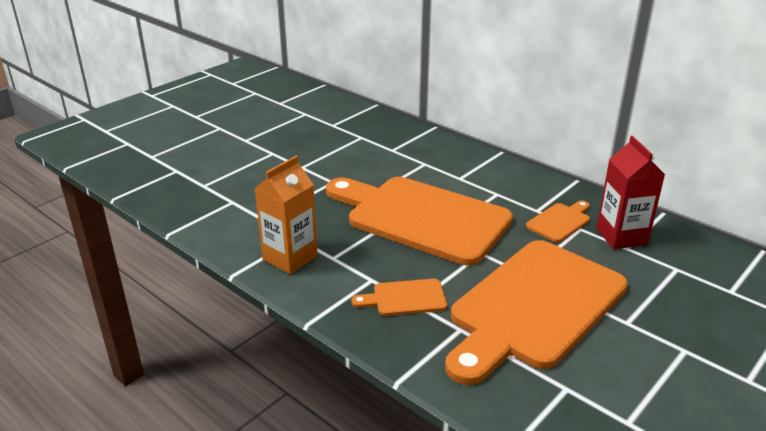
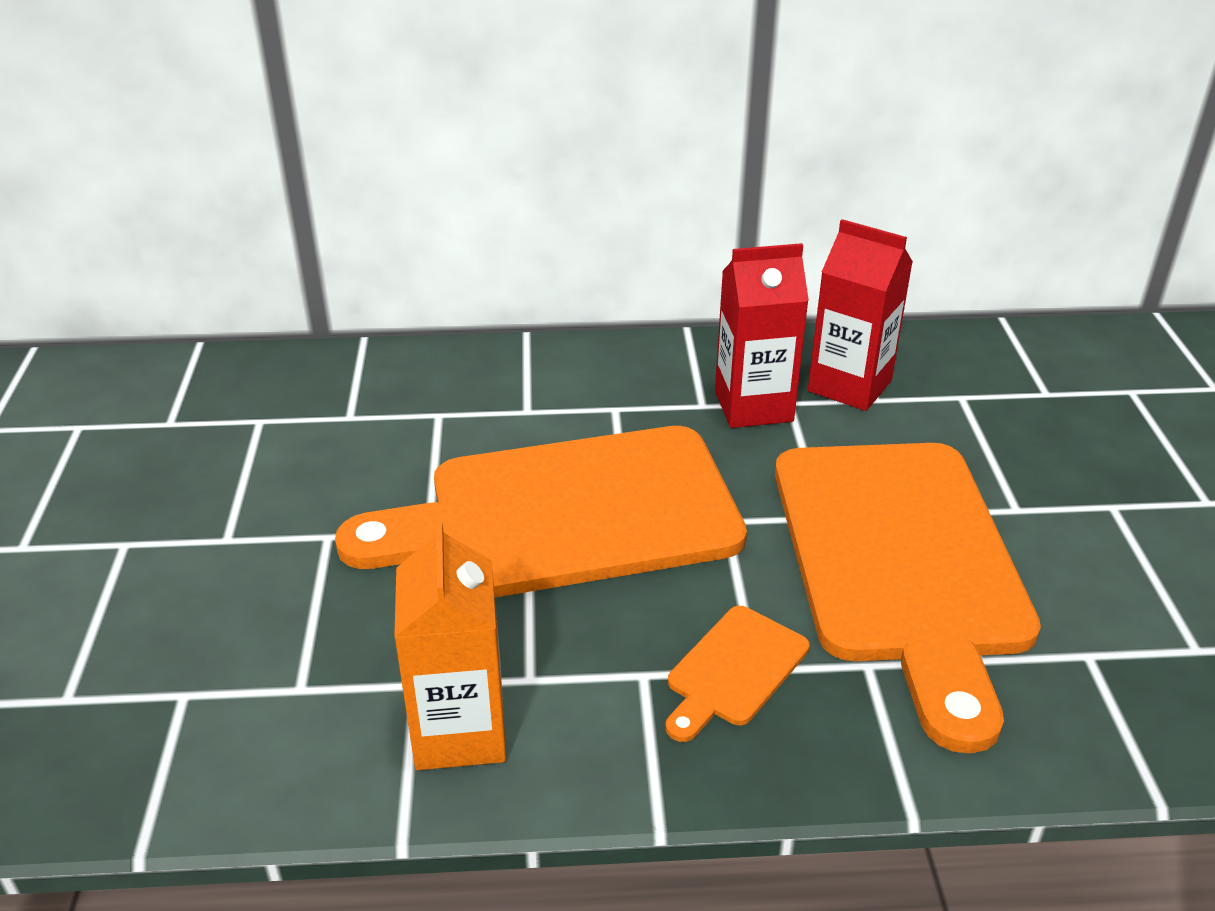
camera: 45 degrees left, 5 degrees up
orange cutting board [526,201,590,242] -> red carton [715,243,809,428]

